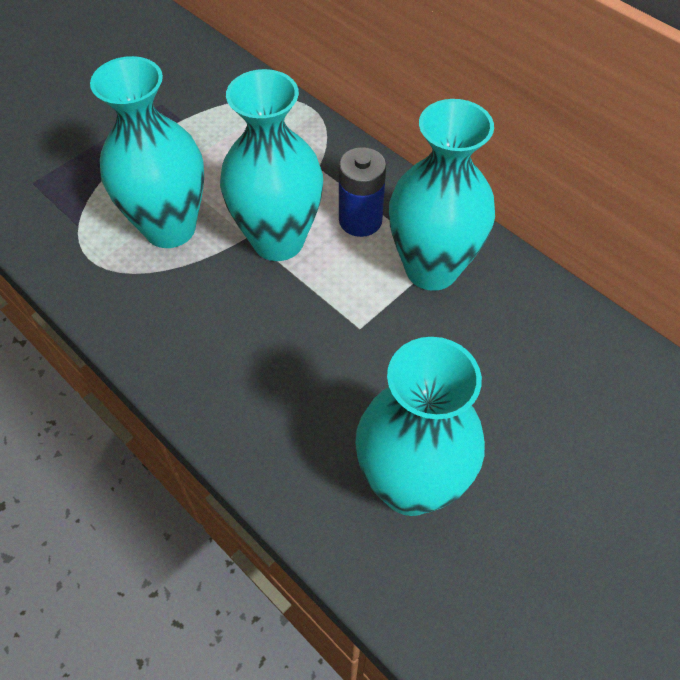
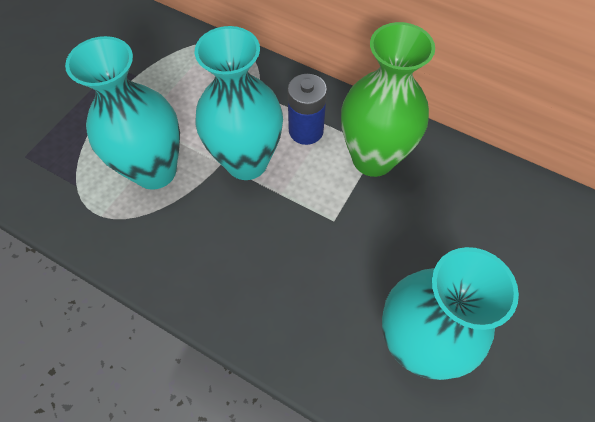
camera: 15 degrees left, 5 degrees up
turquoise vase [389,99,495,291] -> green vase [341,22,435,177]

